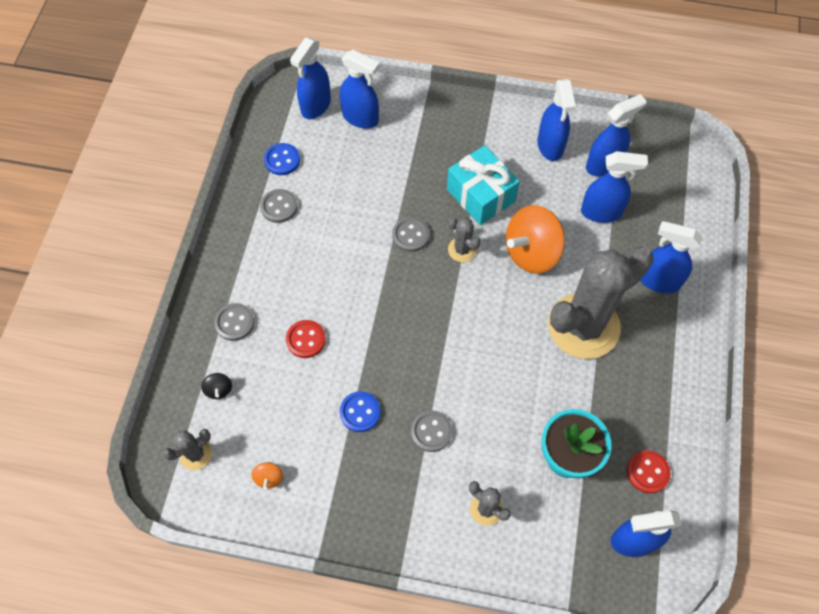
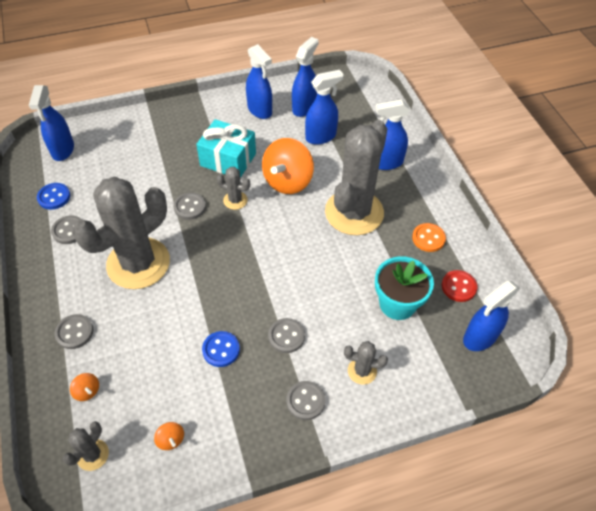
camera: 30 degrees left, 10 degrees down
black spinning top [201,373,232,399] -> orange spinning top [70,373,99,401]
red button [286,320,326,358] -> none
blue spray bottle [340,50,379,129] -> none
none -> grey cactus [72,176,170,289]
none -> grey button [286,381,326,420]
none -> orange button [412,223,446,252]

